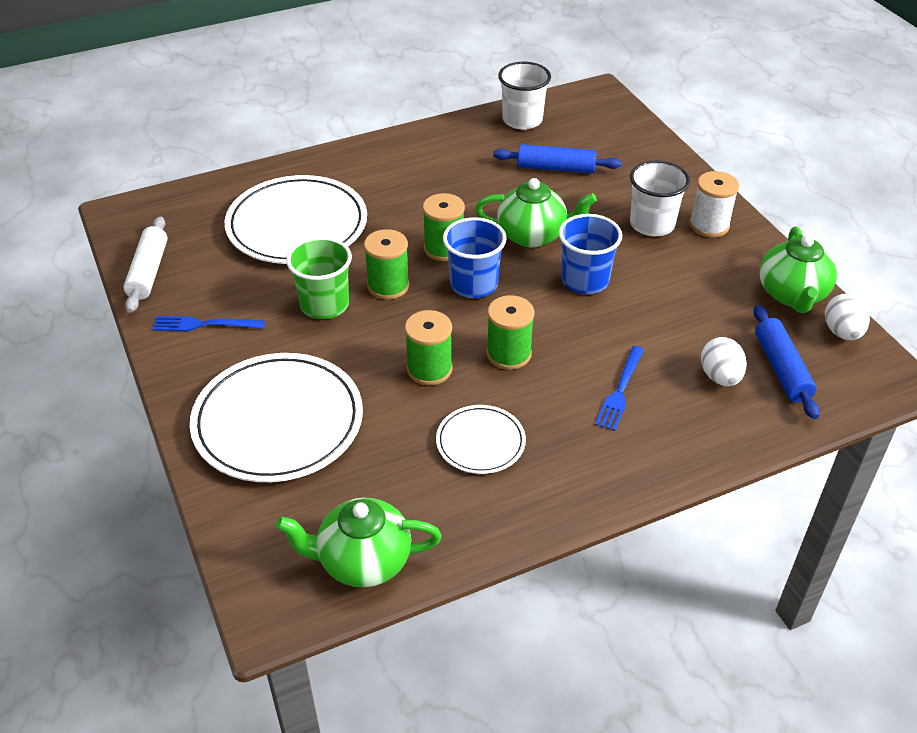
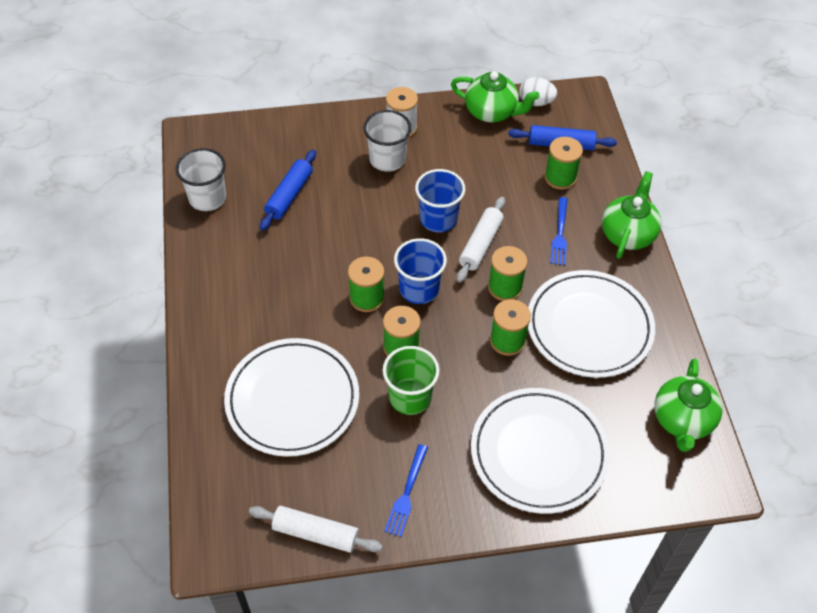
camera: 75 degrees left, 10 degrees up
white plate [436,405,526,474] -> white plate [528,270,655,378], size x1.94
green teapot [475,178,597,248] -> green teapot moved to [602,171,662,259]
blue fork [595,346,644,431] -> blue fork turned 60 degrees clockwise [550,197,568,265]
white egg [701,337,747,386] -> green spool [544,137,583,190]
none -> white rolling pin [457,197,505,283]

